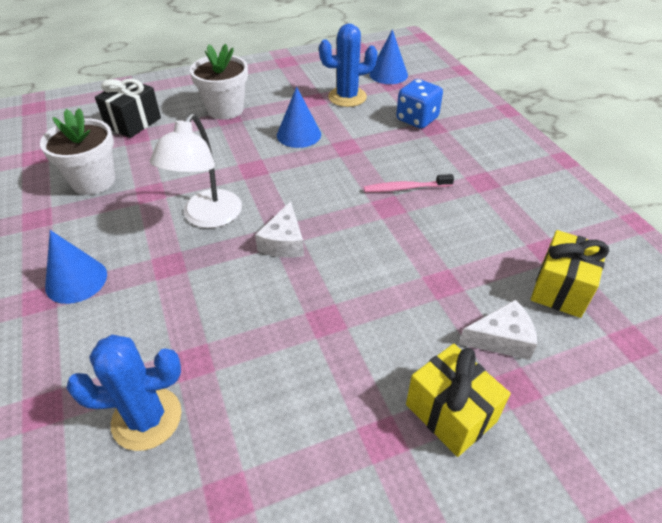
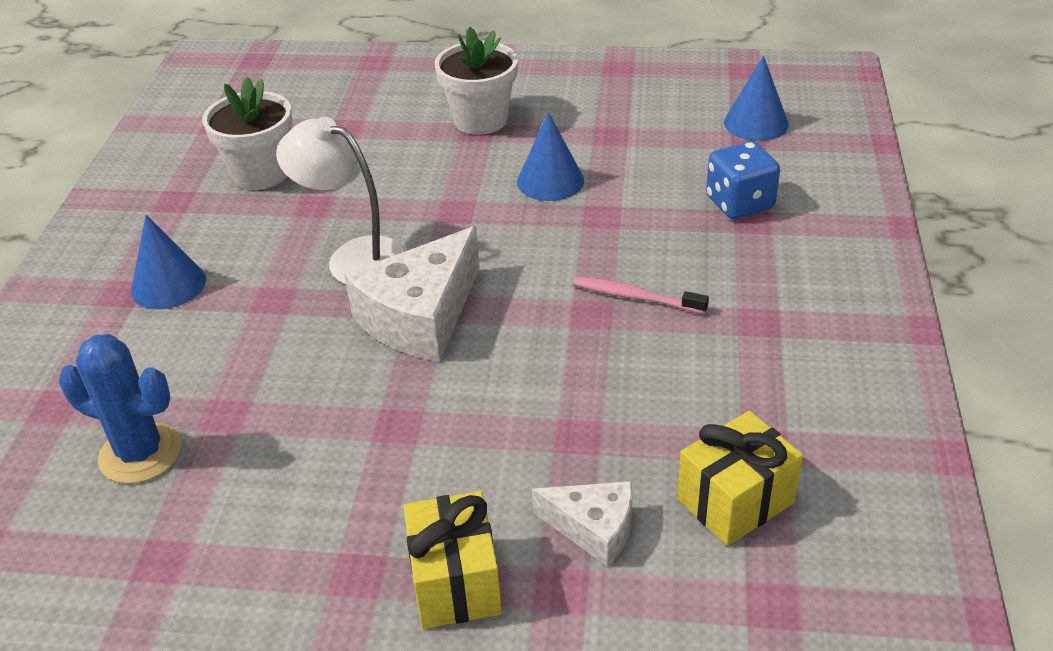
camera: 30 degrees right, 5 degrees down
black gift [95,78,161,138] -> none
white lamp [150,113,242,228] -> white lamp turned 75 degrees clockwise [276,117,408,285]
white cheese [255,201,304,258] -> white cheese [344,226,480,362], size x1.77
blue cactus [319,24,378,107] -> none

